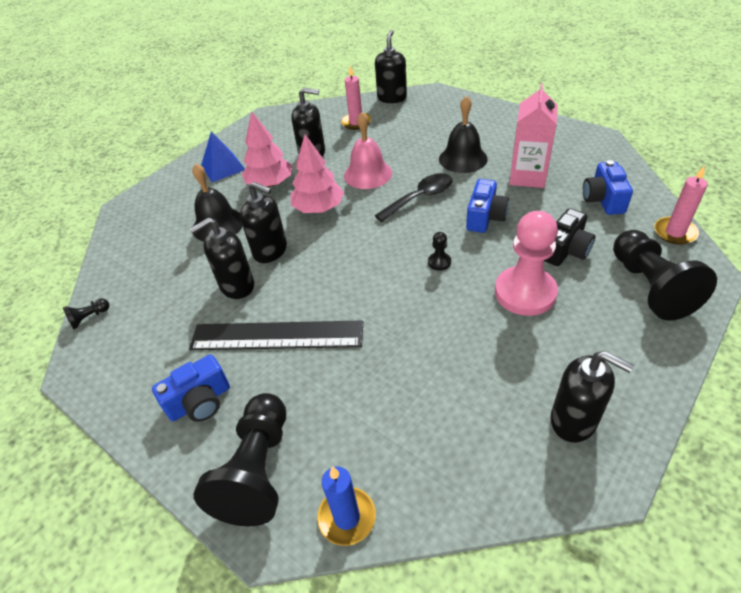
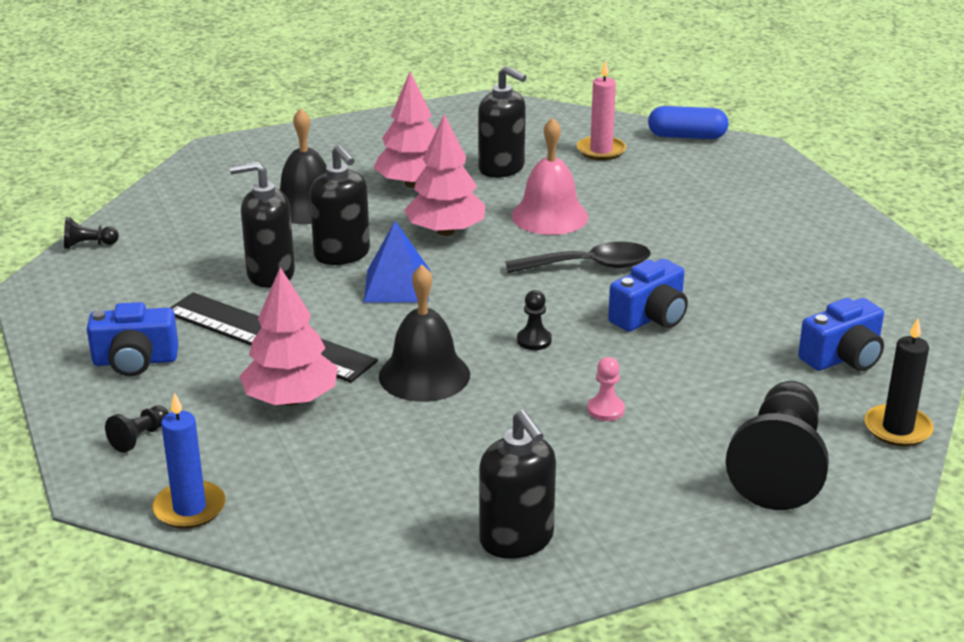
camera: 25 degrees right, 15 degrees down
black pawn [193,393,286,526] -> black pawn [105,406,169,453], size x0.41
blue pyramid [201,131,245,182] -> blue pyramid moved to [364,221,430,303]
black soap dispenser [375,30,407,103] -> blue capsule [648,106,729,139]
black bell [439,96,488,173] -> black bell moved to [379,265,470,402]
pink pawn [495,211,558,316] -> pink pawn [587,357,625,421], size x0.41
pink carton [509,83,558,188] -> none
black camera [544,208,595,266] -> none
blue camera [583,160,633,215] -> blue camera turned 150 degrees counterclockwise [798,298,884,371]
pink candle [654,166,708,245] -> black candle [864,318,934,446]
none -> pink tree [239,267,338,406]

